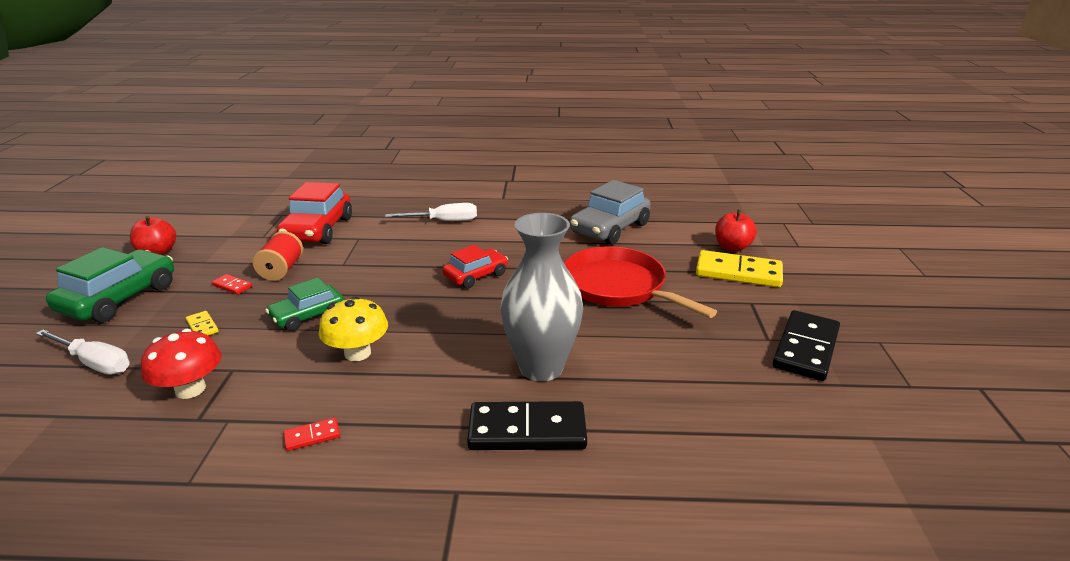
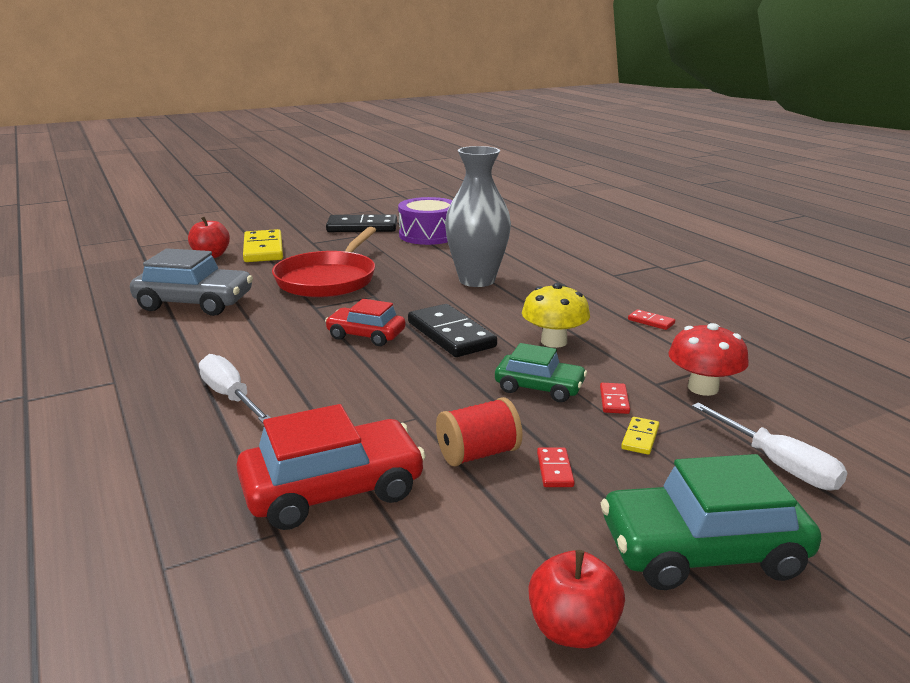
camera: 120 degrees left, 5 degrees down
white screwdriver [36,329,130,375] -> white screwdriver turned 150 degrees clockwise [692,402,848,490]
black domino [467,401,587,450] -> black domino moved to [408,304,497,357]
none -> purple drum [398,197,452,245]
none -> red domino [600,383,630,414]

